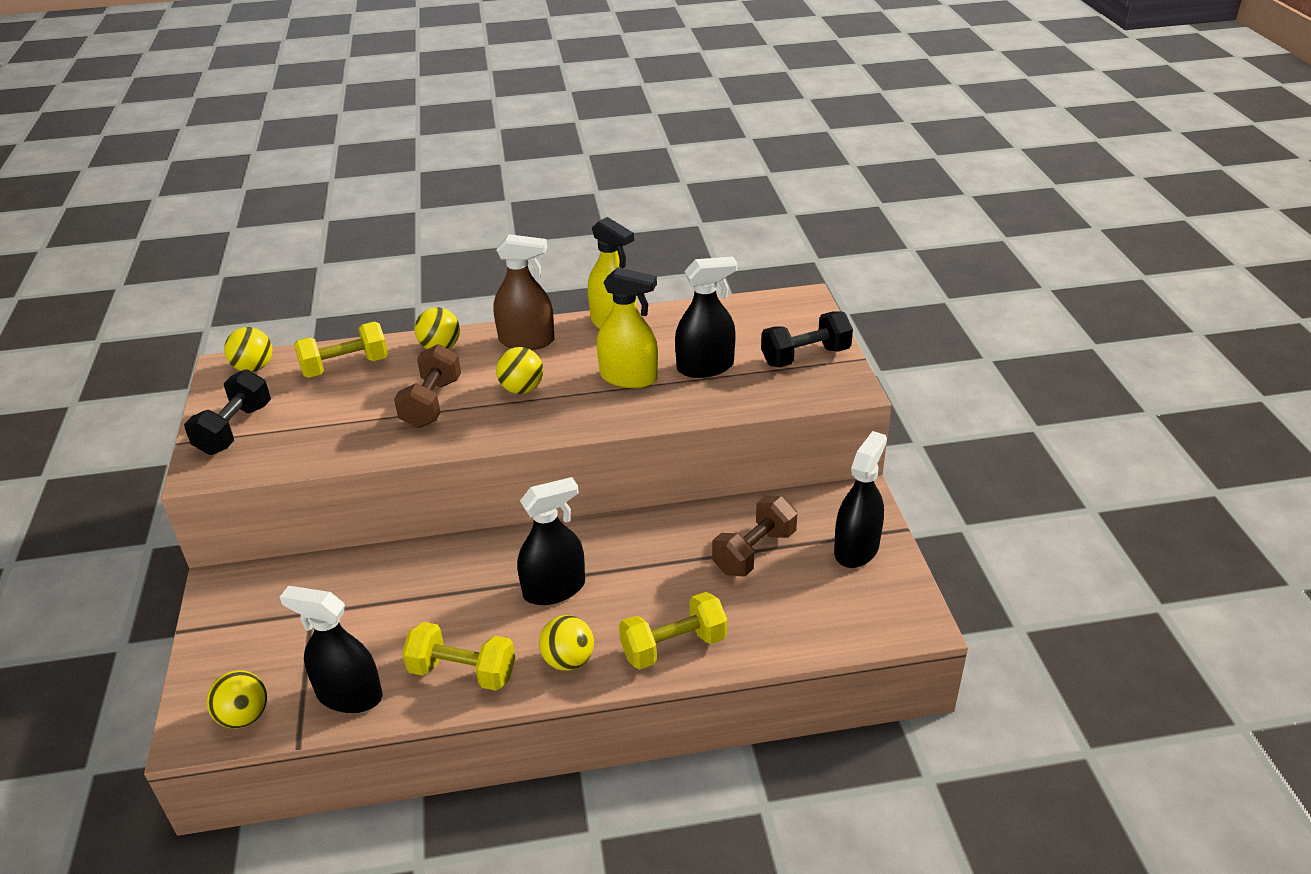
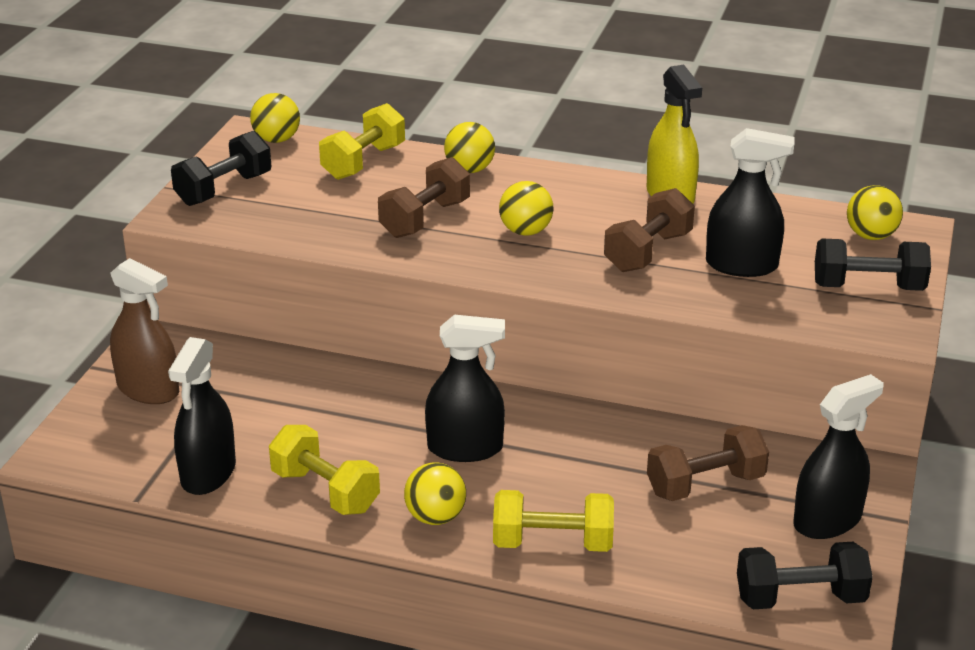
camera: 25 degrees right, 5 degrees down
yellow ball [207,670,267,728] -> yellow ball moved to [847,185,903,240]
black spray bottle [280,586,382,713] -> black spray bottle turned 120 degrees counterclockwise [168,337,236,495]
yellow dumbbell [294,322,388,378] -> yellow dumbbell turned 60 degrees counterclockwise [319,103,405,180]
brown spray bottle [494,234,555,350] -> brown spray bottle moved to [110,258,179,404]
yellow spray bottle [597,267,658,388] -> brown dumbbell [604,188,695,272]
none -> black dumbbell [737,542,873,609]

